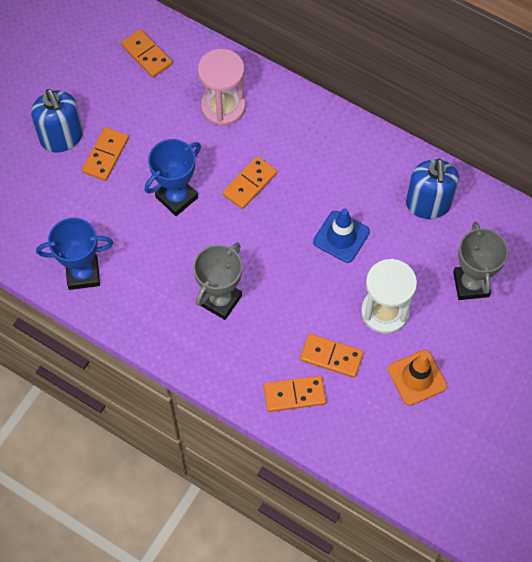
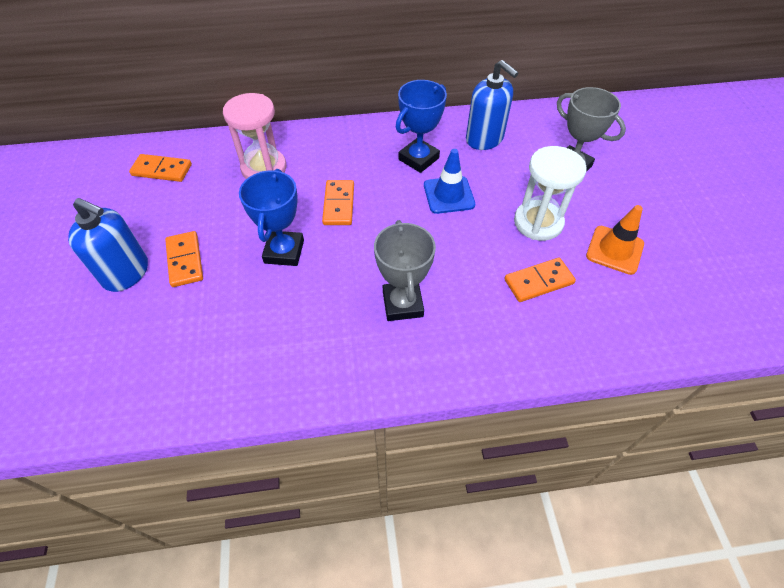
camera: 40 degrees left, 10 degrees down
blue trophy [36,218,113,290] -> blue trophy moved to [396,80,447,173]
orange domino [264,376,326,412] -> none

